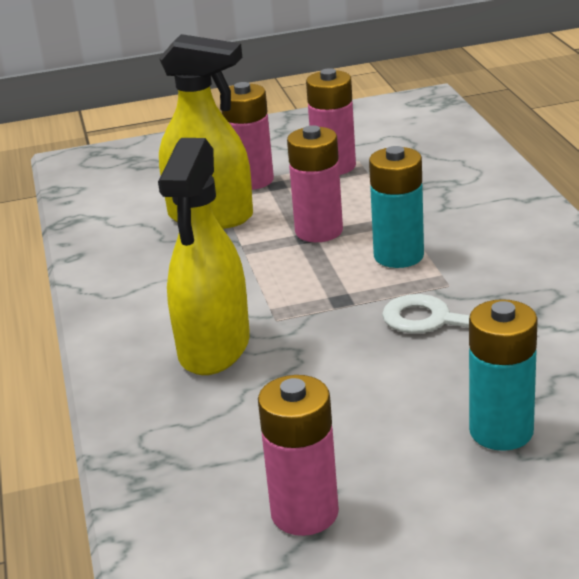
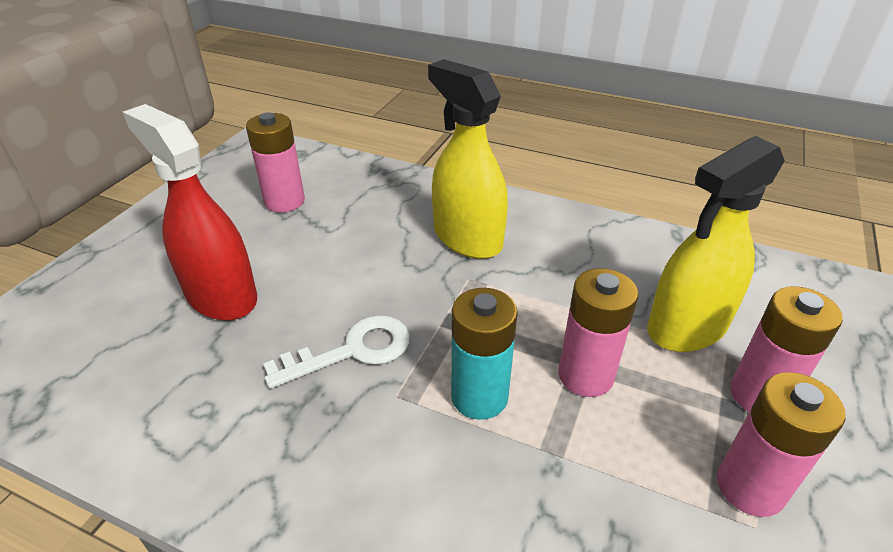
camera: 125 degrees right, 10 degrees up
turquoise battery [469,299,538,451] -> red spray bottle [123,104,257,321]

